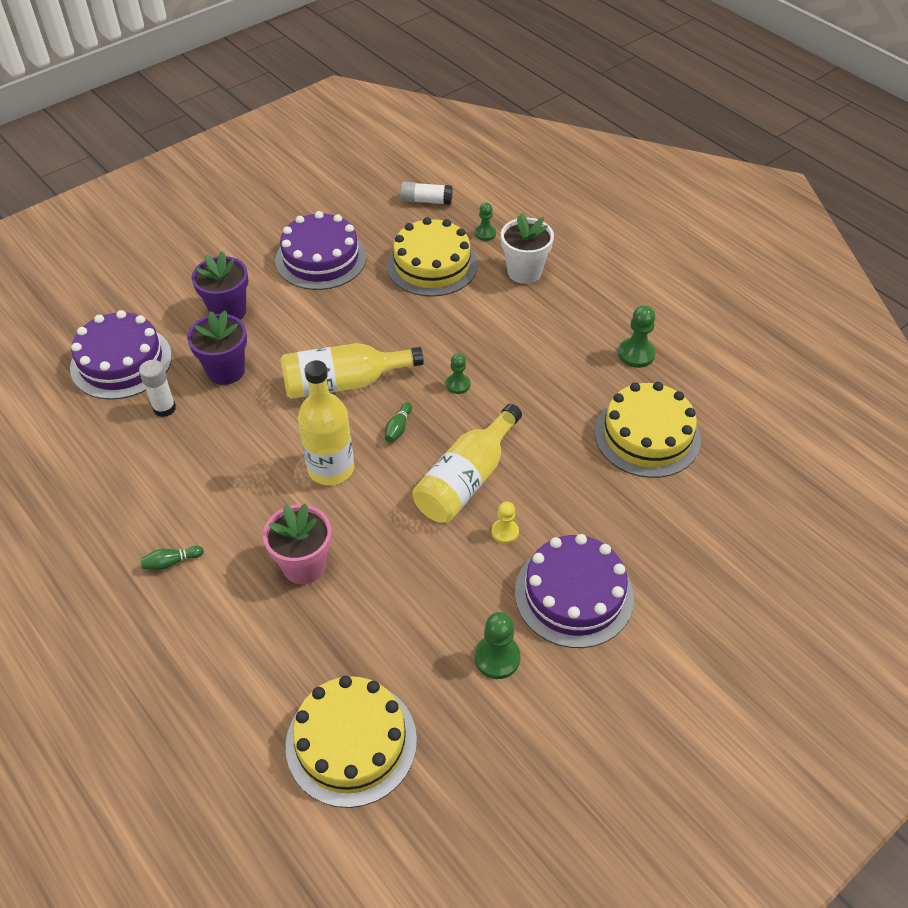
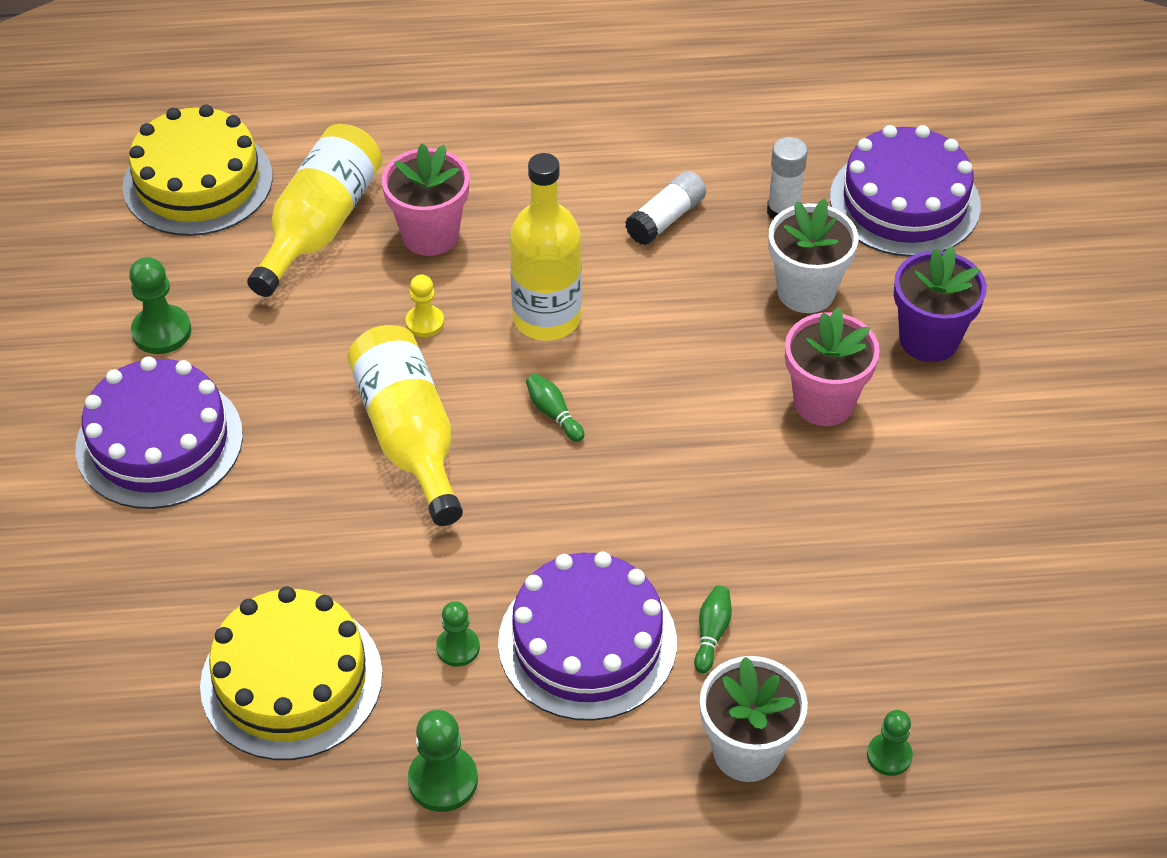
camera: 125 degrees right, 0 degrees up
green bowling pin [140,546,204,570] -> green bowling pin moved to [694,586,732,673]
purple flower pot [187,310,247,385] -> white flower pot [769,198,858,313]
purple cake [275,211,367,290] -> purple cake moved to [498,552,677,721]
yellow bottle [280,343,424,399] -> yellow bottle moved to [247,124,382,297]
yellow cake [386,217,478,297] -> none
white glue stick [400,182,453,205] -> white glue stick moved to [625,171,706,245]
green pawn [446,353,470,394] -> green pawn moved to [436,601,480,667]
yellow pawn [491,502,519,544] -> yellow pawn moved to [406,274,444,337]
none -> pink flower pot [785,307,880,426]

